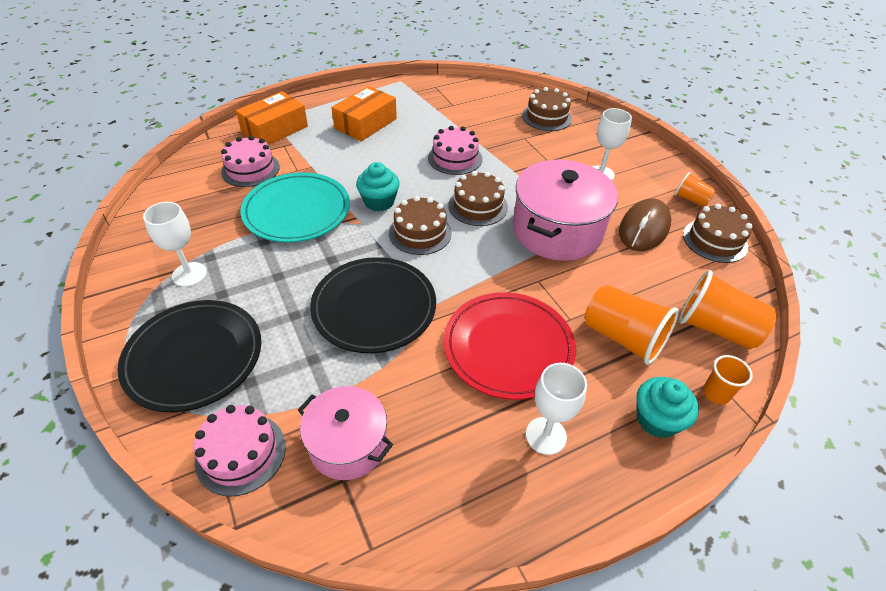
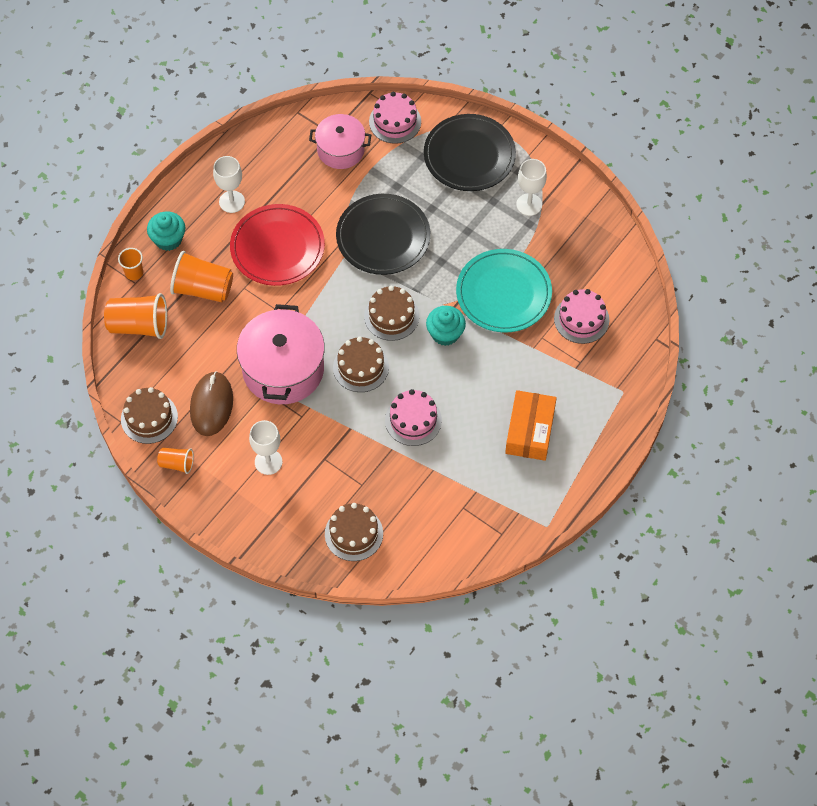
camera: 155 degrees right, 15 degrees up
orange box [236,91,308,145] -> none

